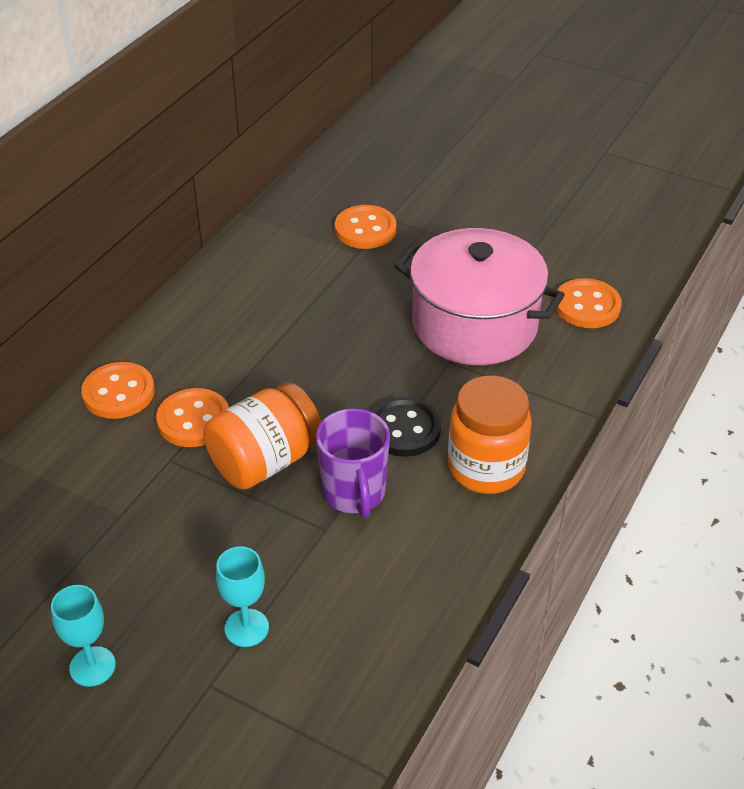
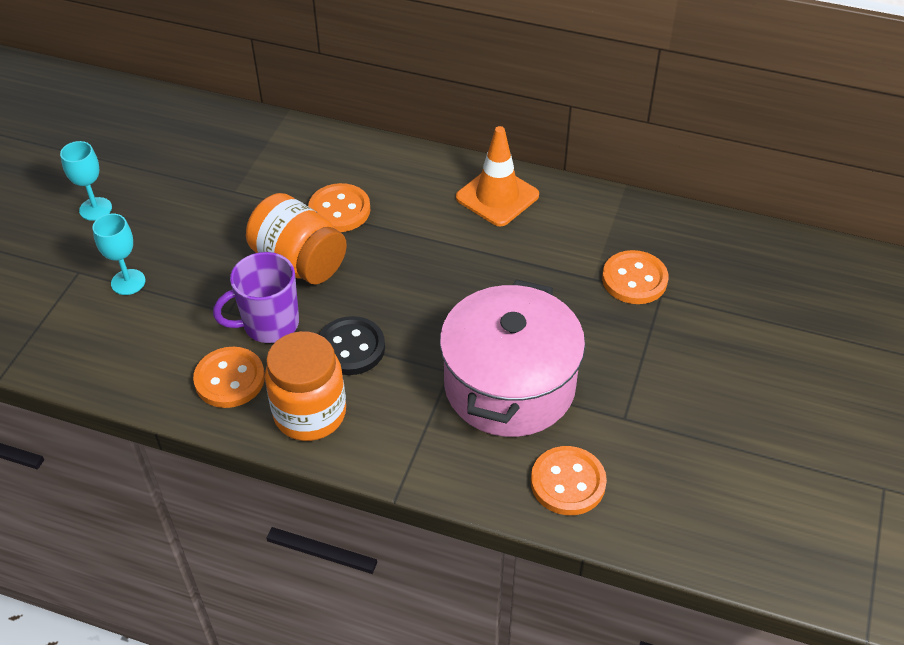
camera: 80 degrees right, 5 degrees up
orange button [81,362,155,419] -> orange button moved to [193,347,265,408]
none -> orange traffic cone [456,126,539,227]

